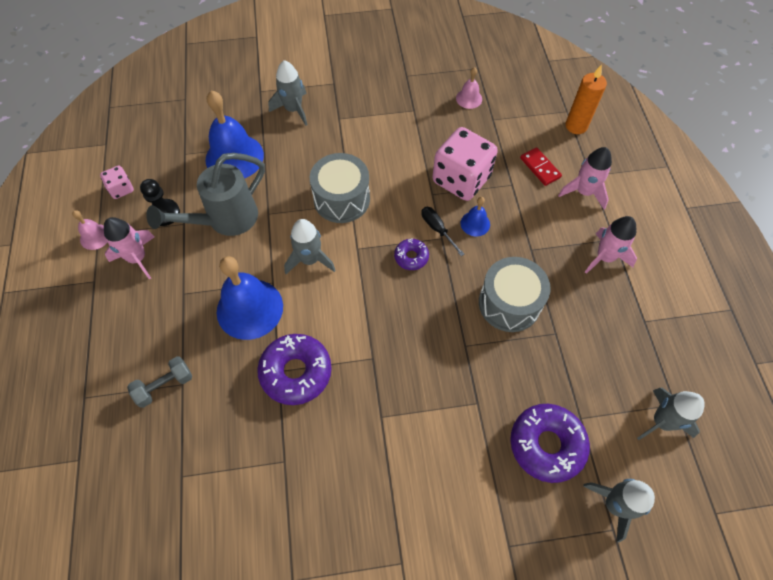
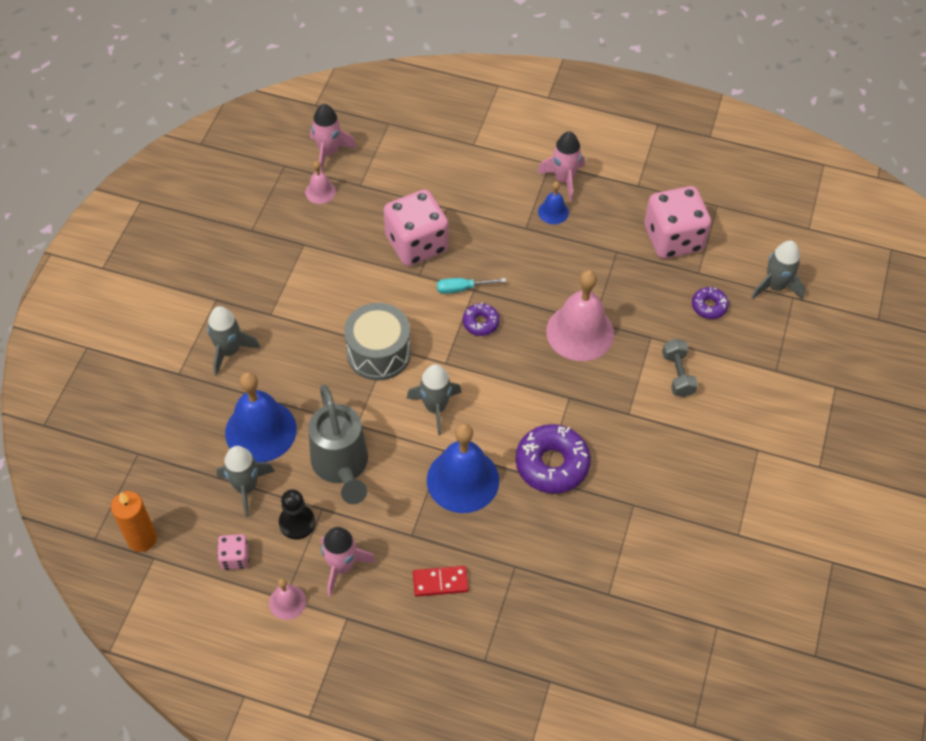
camera: 65 degrees left, 5 degrees down
grey dumbbell [127,356,192,408] -> grey dumbbell moved to [662,339,698,397]
black screwdriver [421,207,464,256] -> turquoise screwdriver [437,278,506,294]
blue bell [461,197,490,237] -> blue bell moved to [538,181,569,224]
grey drum [479,257,550,332] -> none
purple donut [510,404,590,483] -> purple donut [692,287,729,319], size x0.53
red domino [520,147,562,186] -> red domino moved to [413,566,469,597]
pink rocket [558,147,612,209] -> pink rocket moved to [310,104,356,172]
orange candle [565,65,607,134] -> orange candle moved to [111,491,157,552]
grey rocket [637,388,705,440] -> grey rocket moved to [217,446,275,517]
none -> pink bell [546,270,614,361]
none -> pink dice [644,186,711,259]

